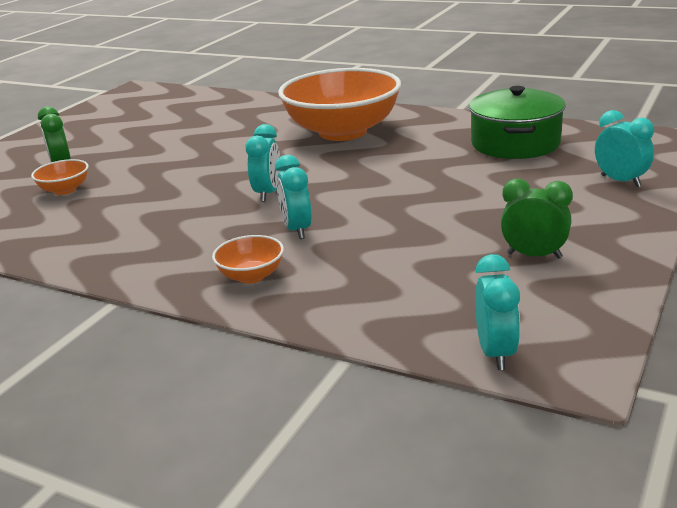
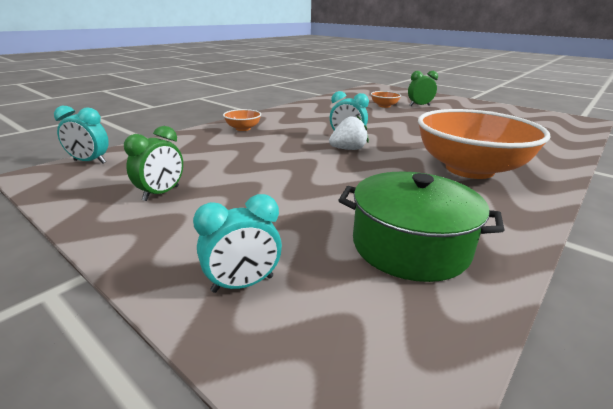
camera: 100 degrees right, 0 degrees up
turquoise clock [275,155,312,239] -> none
none -> white strawberry [329,115,369,150]

